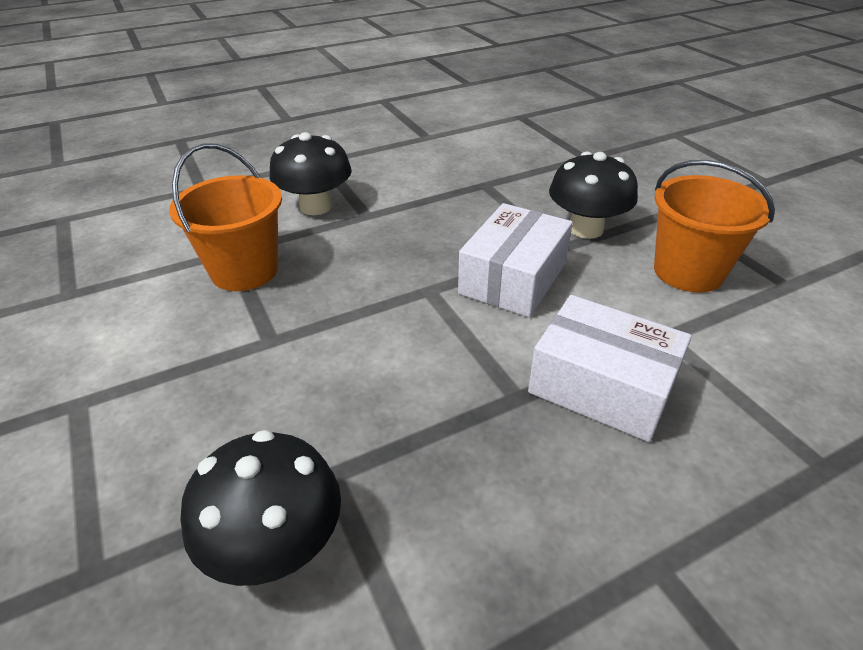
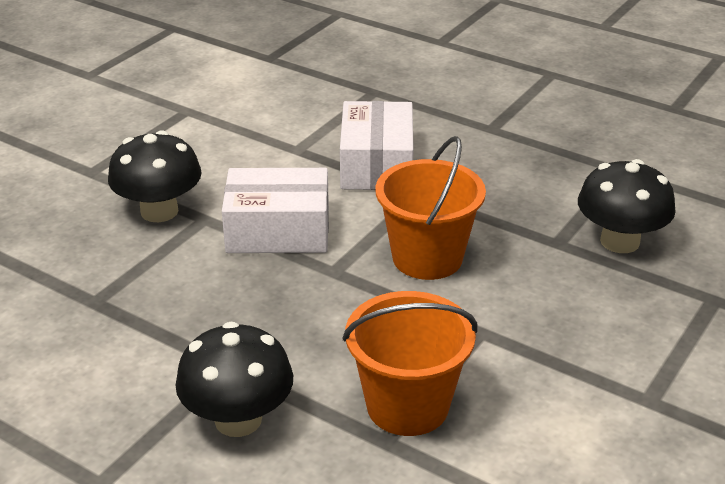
camera: 120 degrees left, 5 degrees down
orange bucket [654,160,775,293] -> orange bucket moved to [376,136,486,280]

